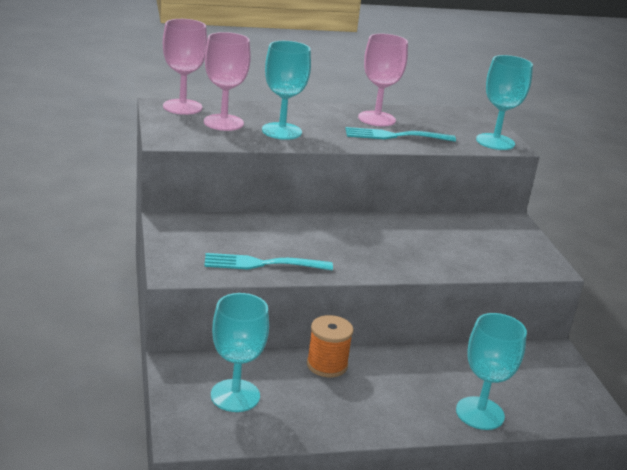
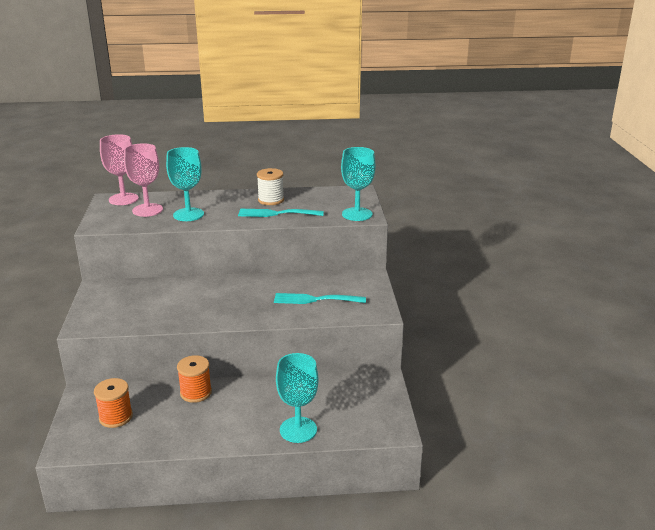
camera: 10 degrees right, 0 degrees up
turquoise fork [204,253,333,270] -> turquoise fork moved to [274,293,366,304]
turquoise goblet [211,293,269,412] -> orange spool [94,378,133,428]
pink goblet [358,33,408,127] -> white spool [257,168,284,205]

